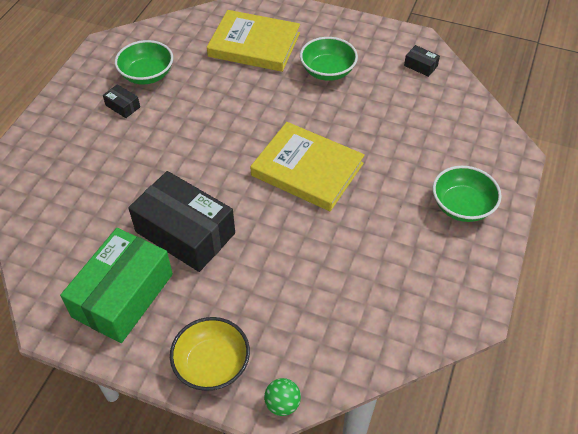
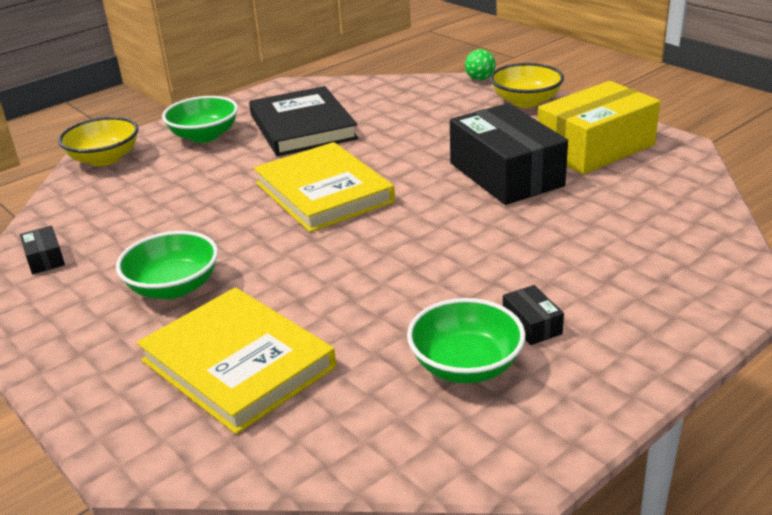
camera: 150 degrees left, 20 degrees down
green box [60,228,173,343] -> yellow box [537,81,660,174]
none -> yellow bowl [58,117,138,166]
none -> black book [249,86,358,156]

